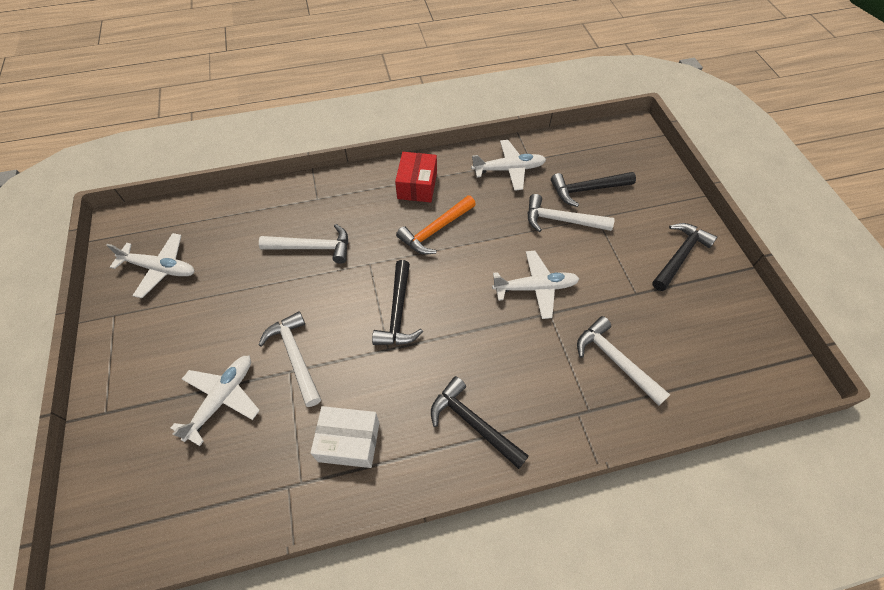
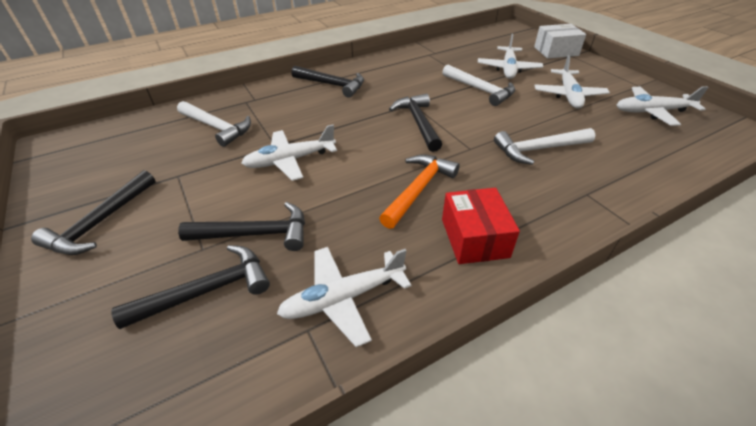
camera: 165 degrees right, 15 degrees down
white box [311,406,379,468] -> white box moved to [534,24,586,59]
white hammer [527,194,614,232] -> black hammer [178,202,305,251]
none -> white plane [534,55,610,109]

